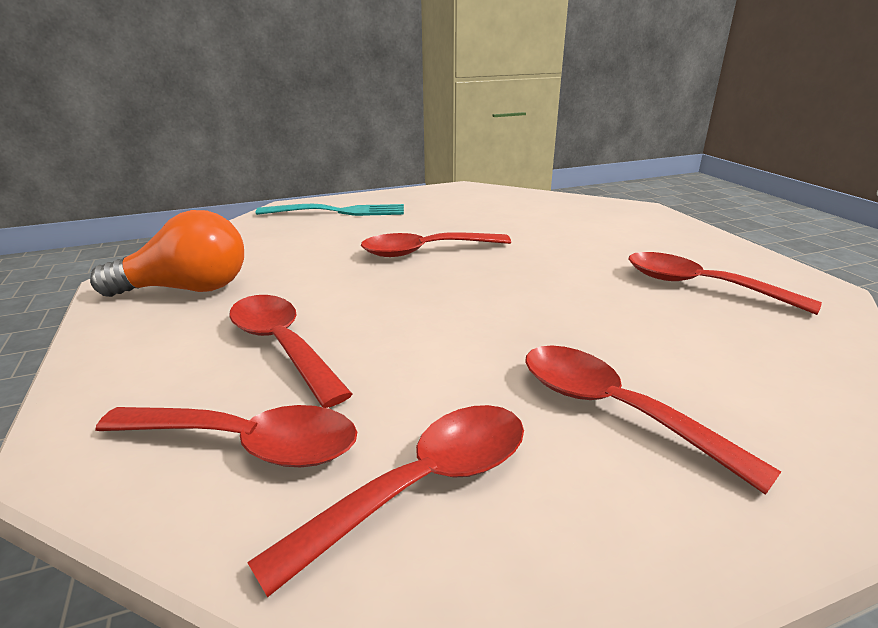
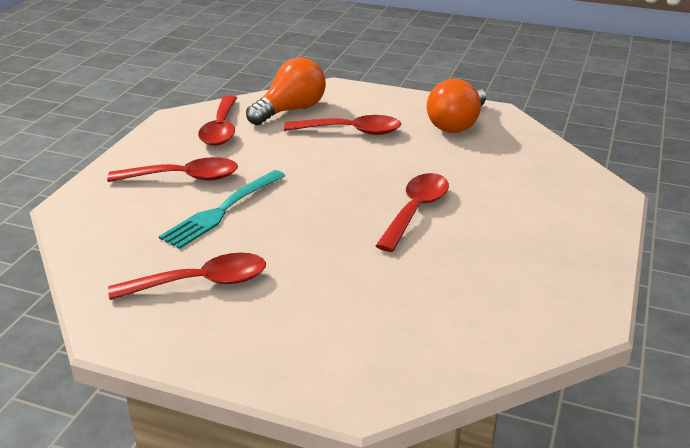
camera: 130 degrees right, 5 degrees up
red spoon [95,405,357,467] -> orange light bulb [246,57,326,125]
turquoise fork [256,204,404,216] -> turquoise fork moved to [159,170,285,249]

